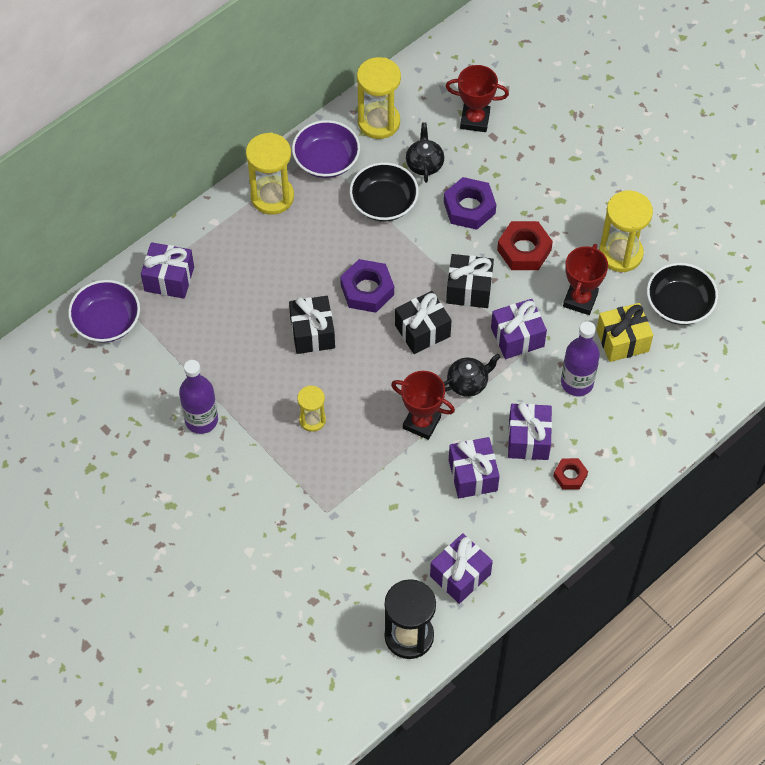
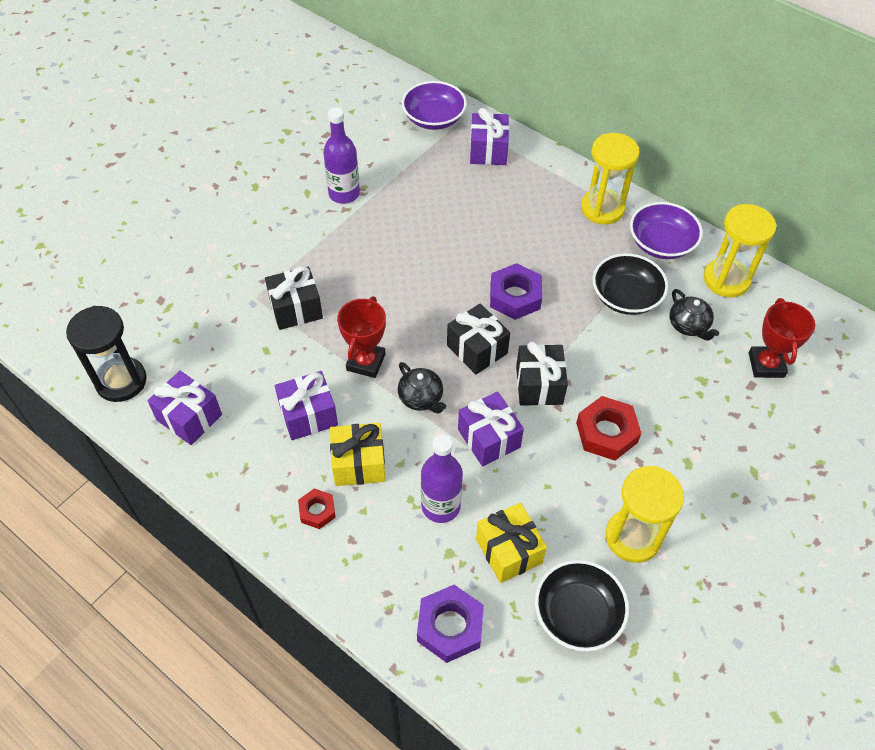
camera: 80 degrees right, 5 degrees down
black gift [289,296,335,354] -> black gift moved to [265,266,323,330]
yellow hourglass [297,386,326,432] -> none
black teapot [406,122,444,183] -> black teapot turned 75 degrees clockwise [669,289,719,341]
purple nut [444,177,496,230] -> purple nut moved to [417,585,484,663]
purple gift [508,402,552,460] -> yellow gift [330,423,386,486]
red trophy [563,244,608,315] -> none

